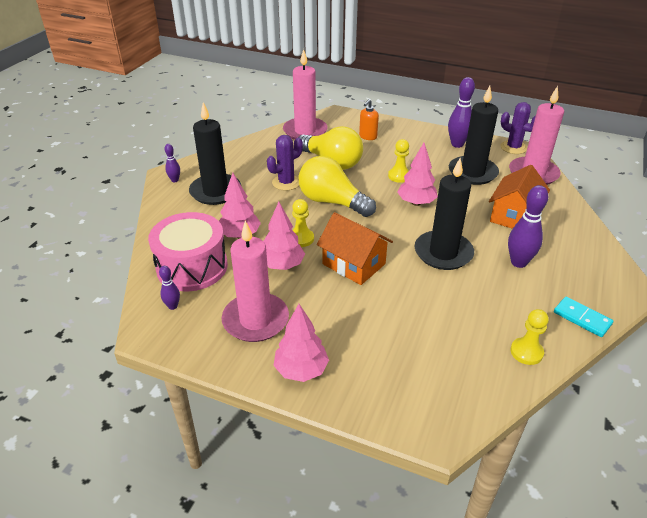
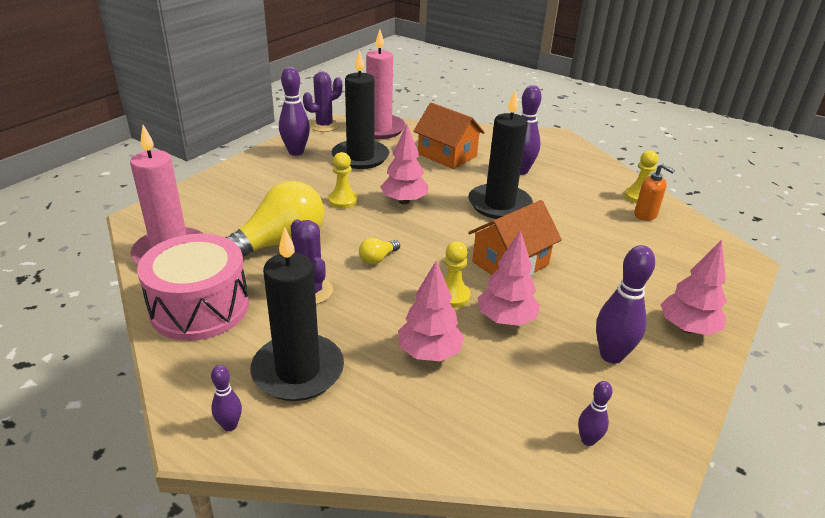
camera: 80 degrees left, 5 degrees down
pink drum [148,212,228,291] -> pink drum moved to [137,234,249,341]
pink candle [222,221,289,342] -> purple bowling pin [596,245,655,364]
yellow light bulb [298,156,376,217] -> yellow light bulb [359,238,400,265], size x0.42
orange soap dispenser [359,99,379,140] -> orange soap dispenser moved to [634,164,675,221]
turquoise domino [554,296,613,337] -> none

